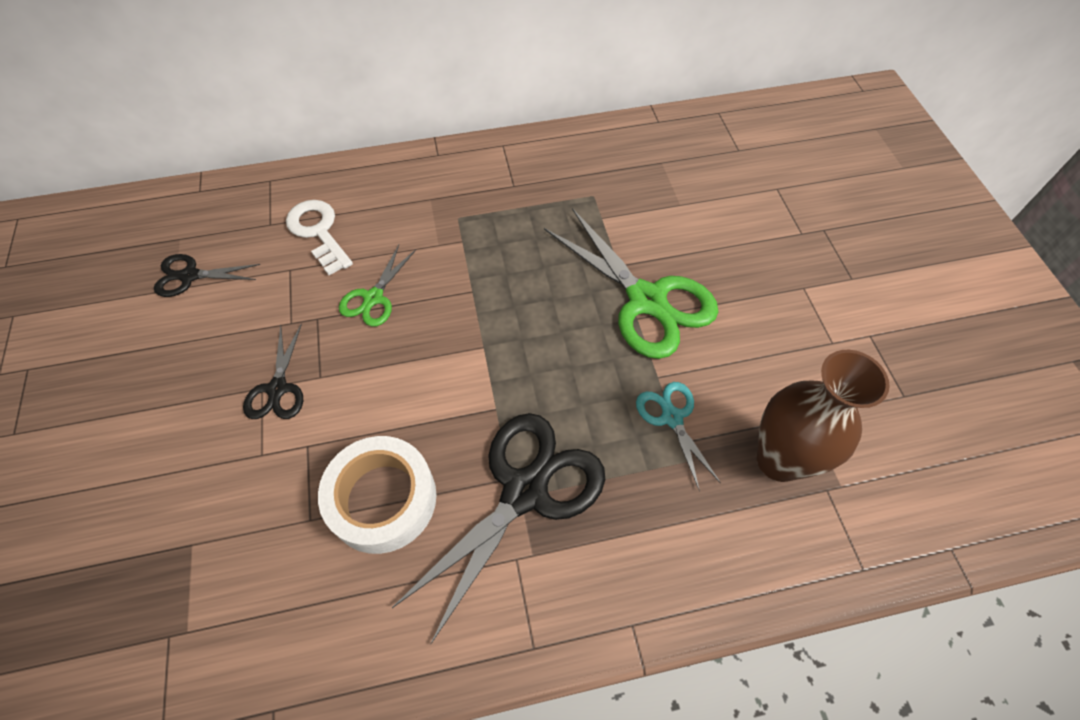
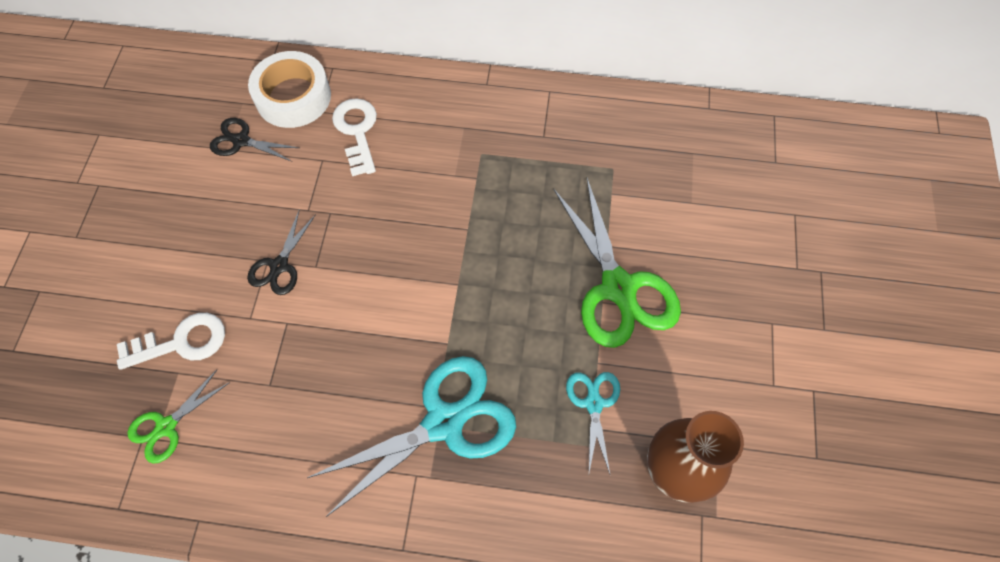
camera: 20 degrees right, 5 degrees up
white tape [318,436,436,554] -> white tape moved to [248,51,331,128]
green scissors [339,245,416,327] -> green scissors moved to [127,369,230,464]
black scissors [392,413,605,644] -> turquoise scissors [307,356,516,517]
none -> white key [117,313,225,370]

